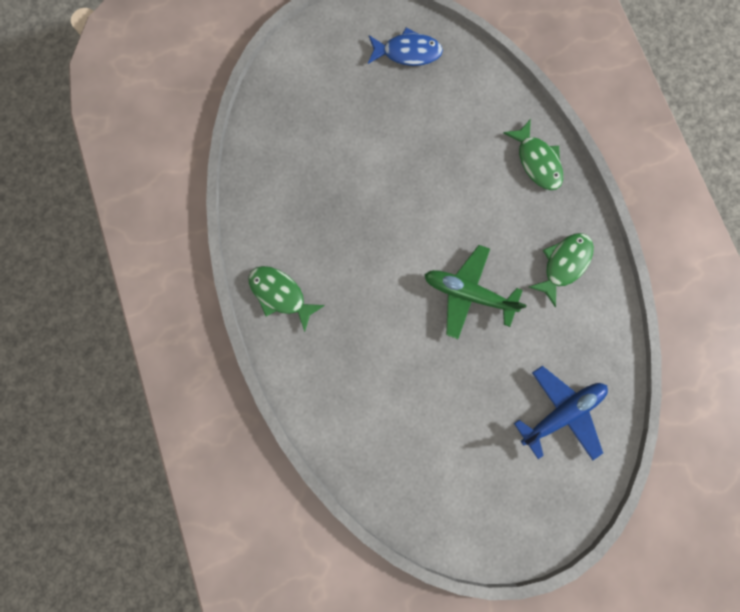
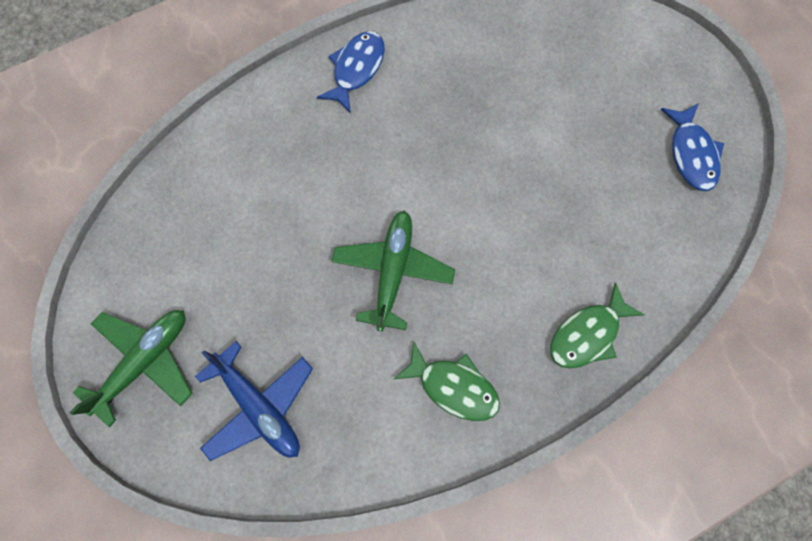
camera: 80 degrees right, 5 degrees down
green fish [248,266,325,332] -> blue fish [317,31,385,113]
none -> green plane [69,310,193,427]

